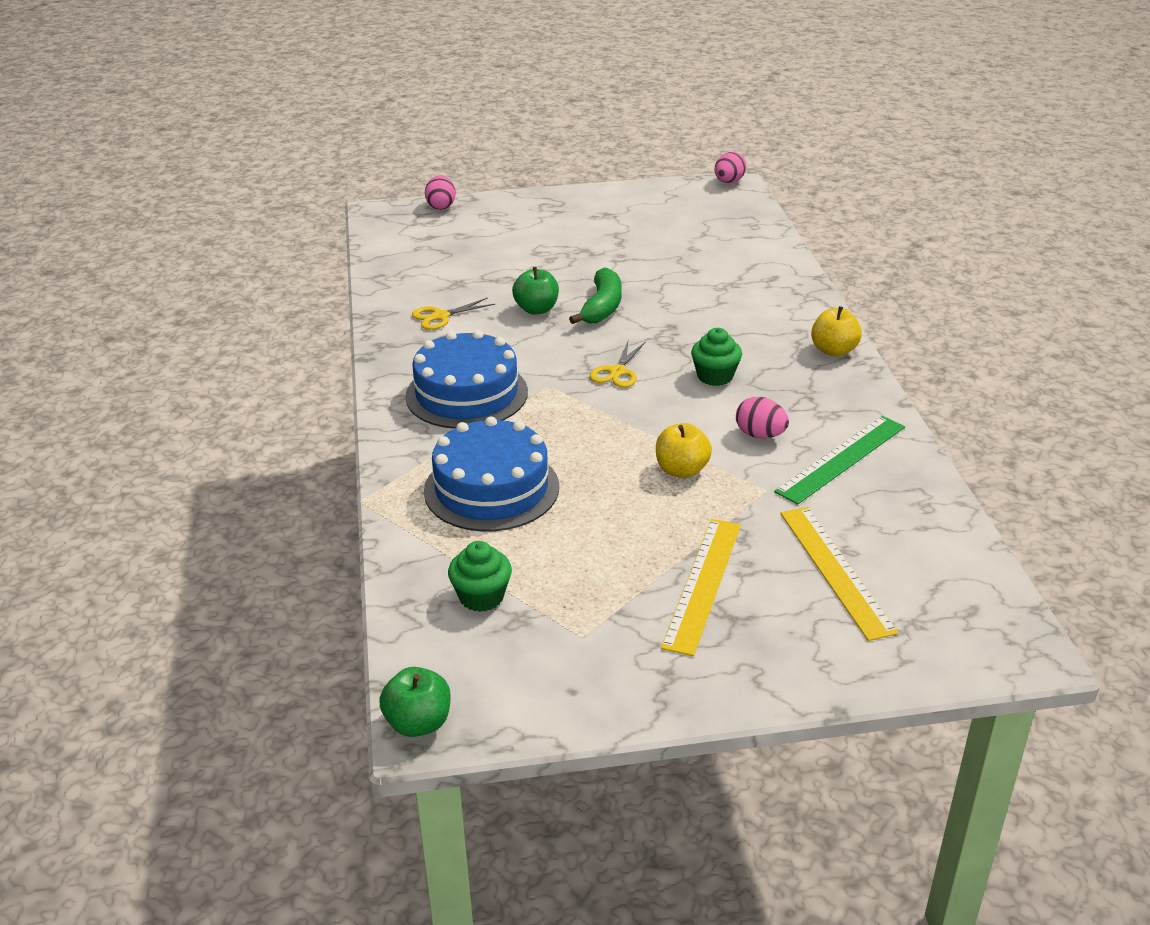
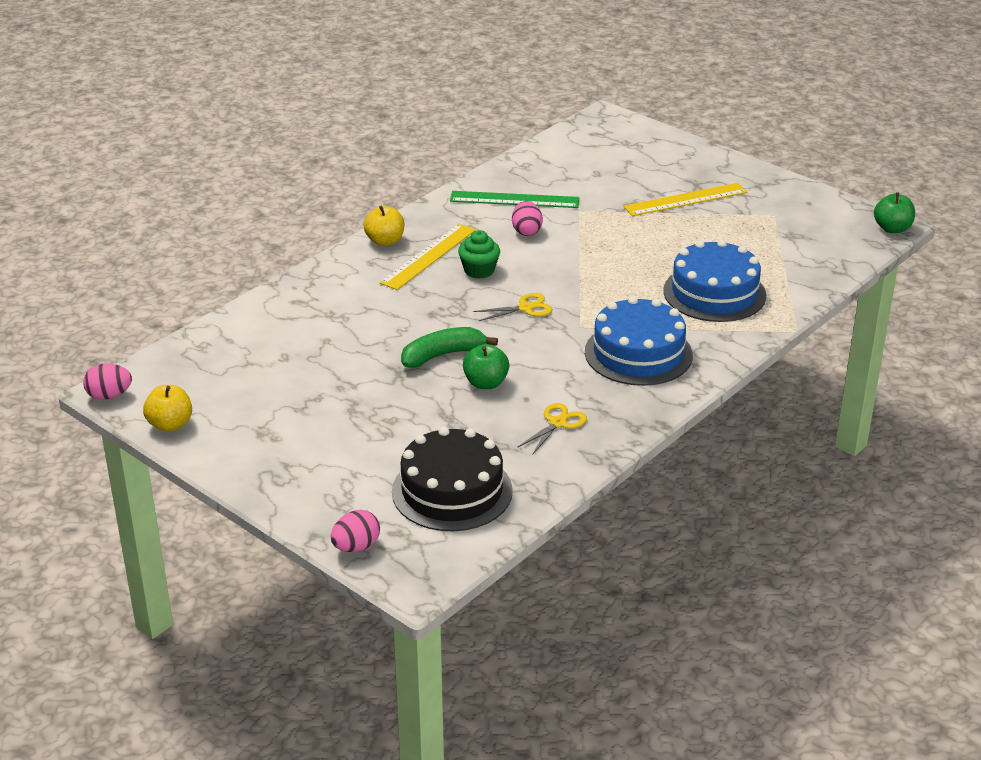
camera: 130 degrees left, 0 degrees up
yellow scissors [412,298,495,330] -> yellow scissors turned 75 degrees counterclockwise [517,403,587,455]
green cupcake [448,541,512,612] -> none
yellow apple [656,423,712,478] -> yellow apple moved to [143,385,192,432]
yellow ruler [780,507,898,641] -> yellow ruler moved to [380,224,476,290]
none -> black cake [392,427,513,531]

